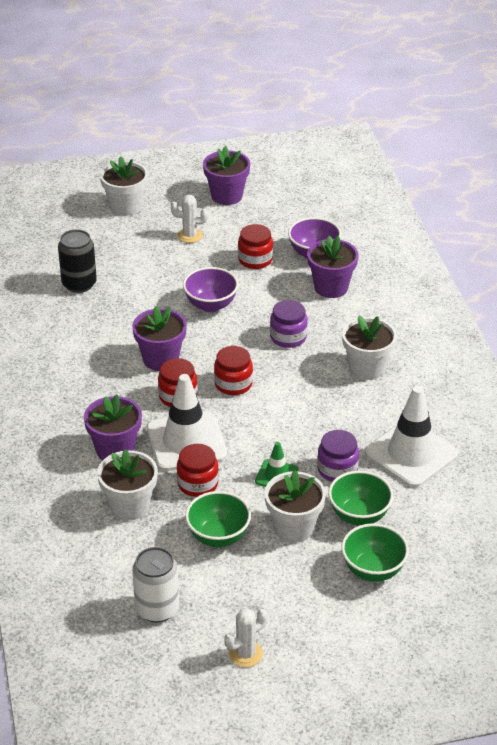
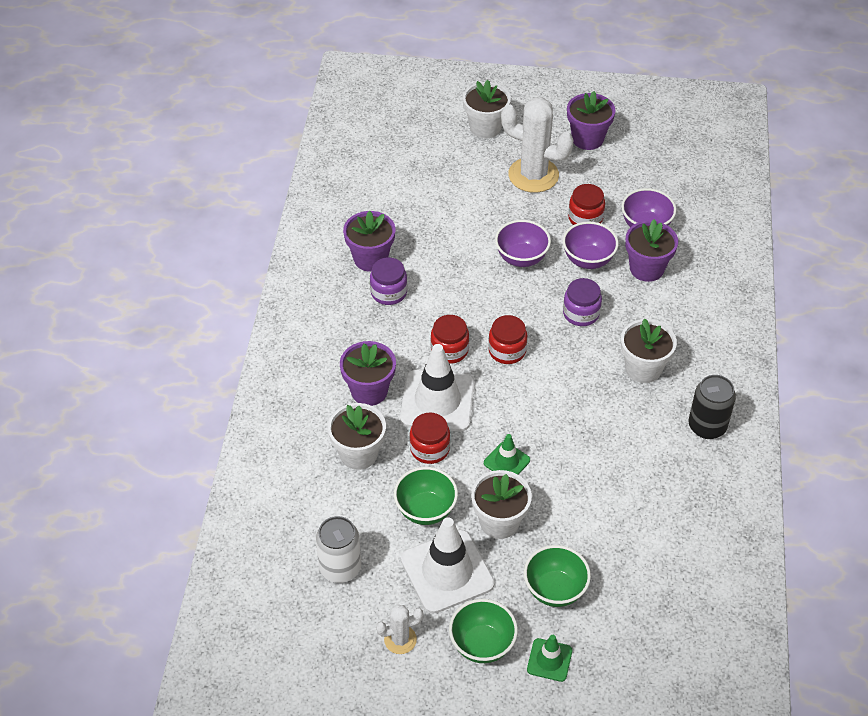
camera: 20 degrees right, 10 degrees up
black can [58,229,97,293] -> black can moved to [689,375,736,439]
purple flower pot [132,306,187,371] -> purple flower pot moved to [343,210,395,272]
white cactus [171,194,208,243] -> white cactus [501,97,574,193], size x2.00
purple jar [317,430,359,482] -> purple jar moved to [370,257,407,305]
green bowl [328,471,393,526] -> green bowl moved to [449,599,518,663]
white traffic cone [365,386,458,488] -> white traffic cone moved to [401,517,495,613]
none -> green traffic cone [527,635,572,682]
none -> purple bowl [563,221,619,269]

